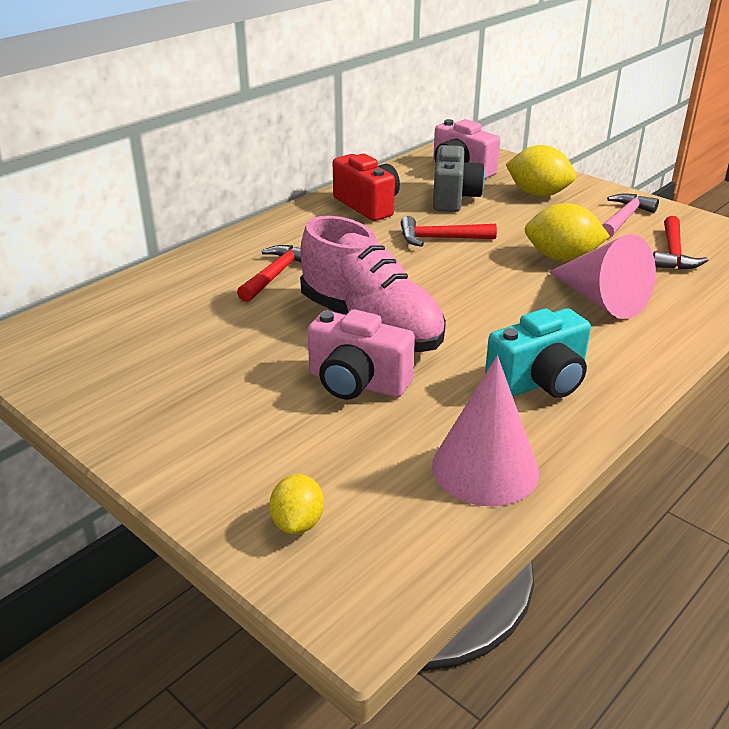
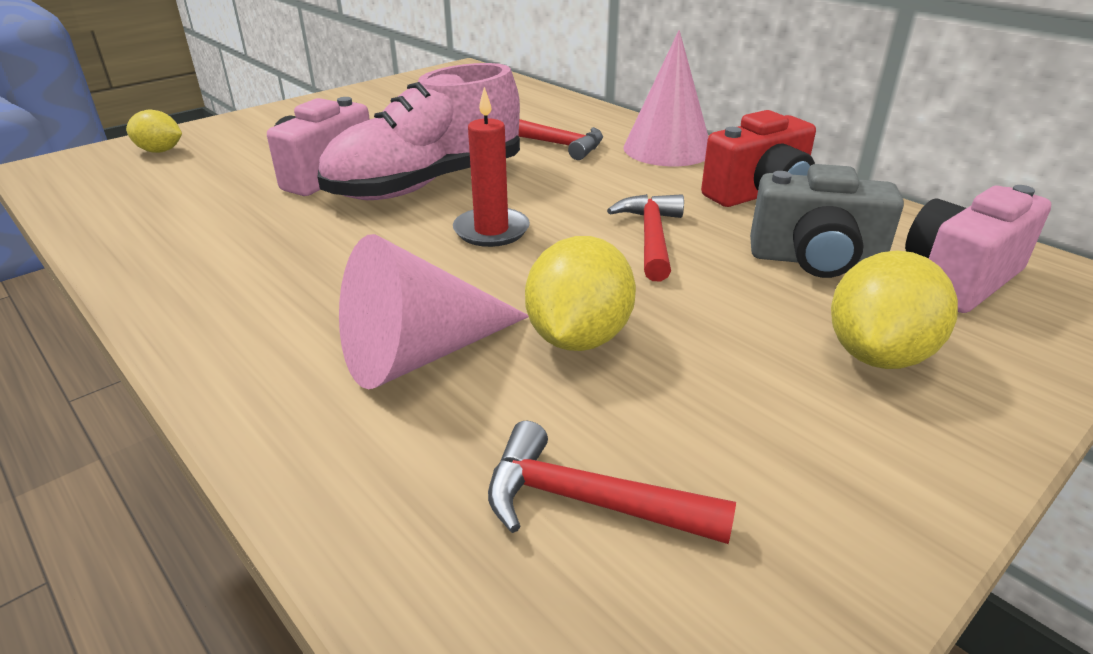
camera: 95 degrees right, 0 degrees up
pink cone [432,356,539,507] -> pink cone moved to [623,30,708,166]
turquoise camera [485,308,591,398] -> none
pink hammer [602,194,659,238] -> none
none -> red candle [453,87,530,247]

